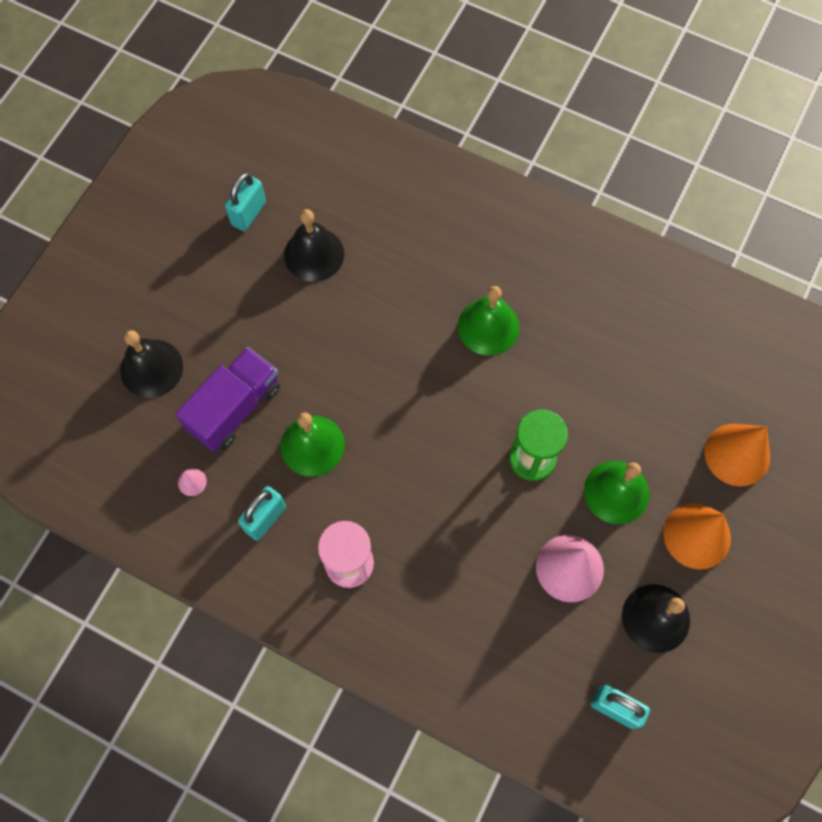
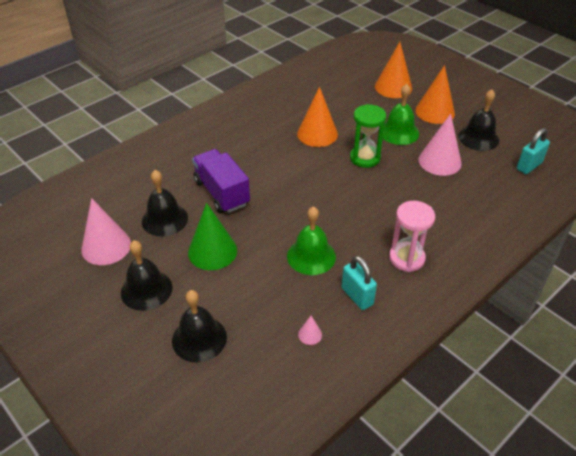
camera: 70 degrees left, 25 degrees down
purple truck [175,347,280,452] -> purple truck moved to [192,149,250,213]
turquoise padlock [225,172,266,231] -> pink cone [82,198,131,265]
green bell [458,286,520,356] -> none
none -> black bell [121,240,172,311]
none -> green cone [188,203,237,270]
none -> orange cone [297,87,338,147]

